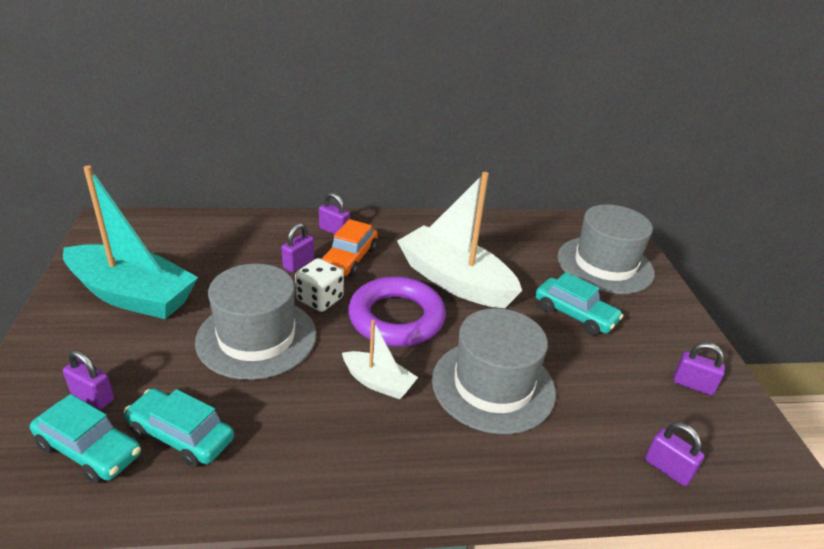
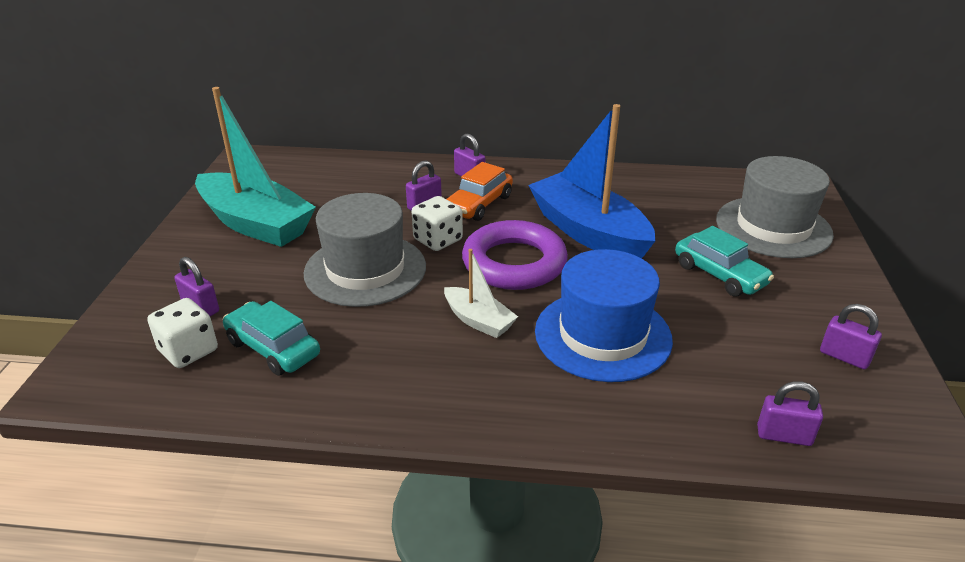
camera: 15 degrees right, 0 degrees up
turquoise car [30,394,141,484] -> white dice [147,298,218,368]
white boat [397,172,522,308] -> blue boat [528,104,655,258]
grey hat [432,308,556,434] -> blue hat [535,249,673,382]
purple padlock [645,422,705,486] -> purple padlock turned 45 degrees counterclockwise [757,381,823,446]

